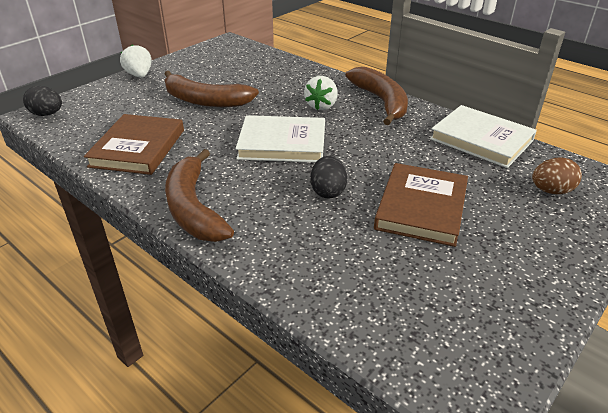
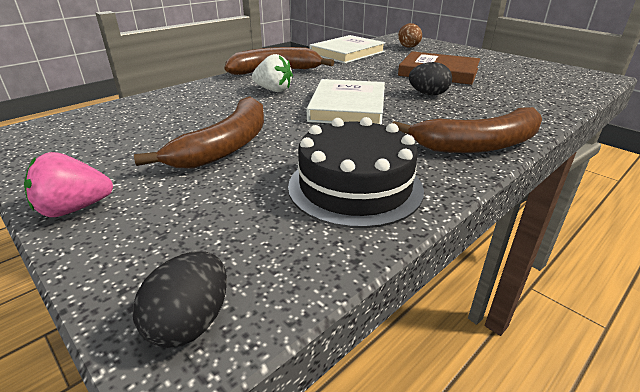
camera: 85 degrees left, 5 degrees down
brown book [84,114,184,175] -> black cake [288,117,424,228]
white strawberry [120,44,151,78] -> pink strawberry [24,152,113,217]

